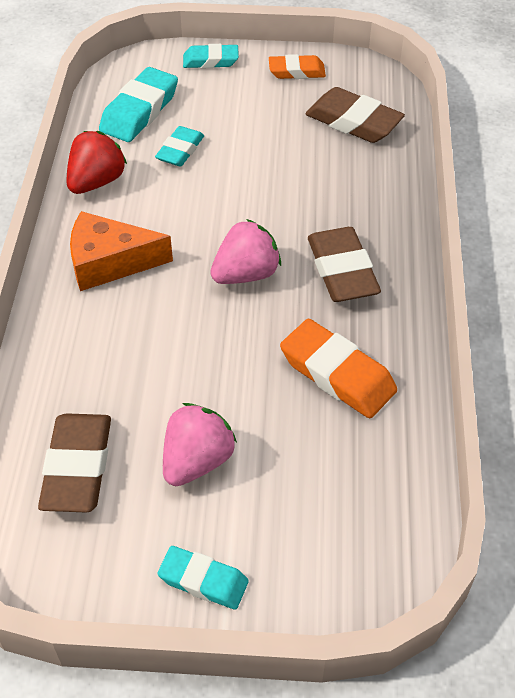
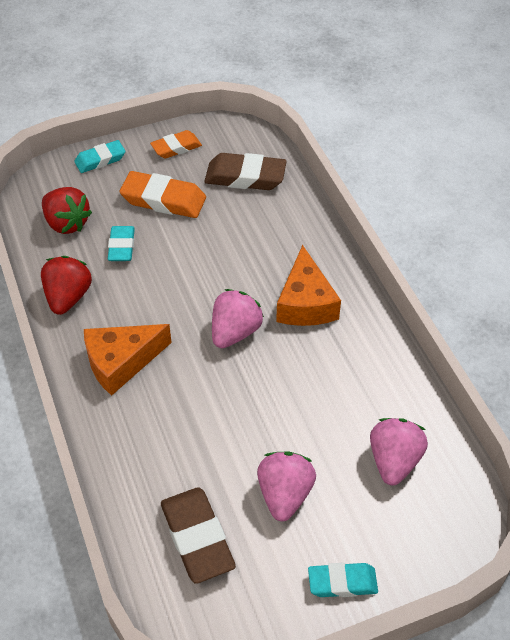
camera: 25 degrees left, 0 degrees up
turquoise eraser [99,67,178,142] -> red strawberry [42,187,92,234]
orange eraser [280,319,397,418] -> orange eraser moved to [120,171,206,218]
brown eraser [308,227,381,302] -> orange cheese [276,245,341,326]
none -> pink strawberry [370,418,428,486]

